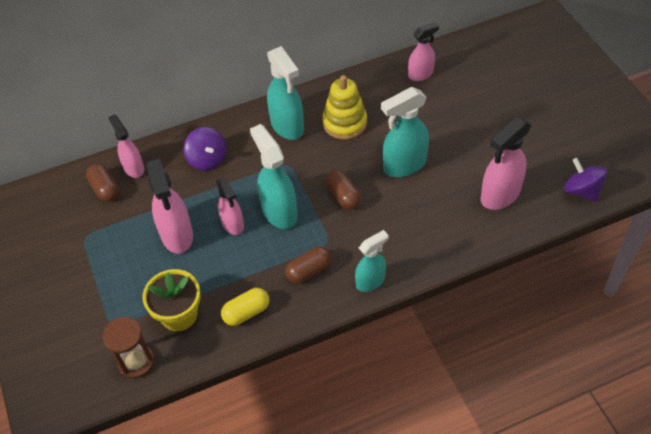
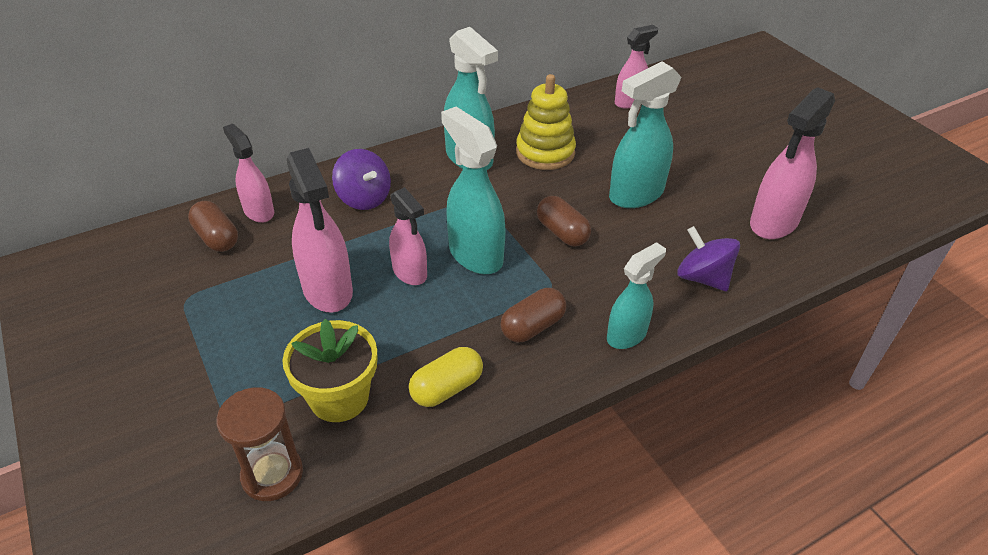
camera: 10 degrees left, 10 degrees down
purple spinning top [563,158,607,202] -> purple spinning top moved to [677,226,740,291]

